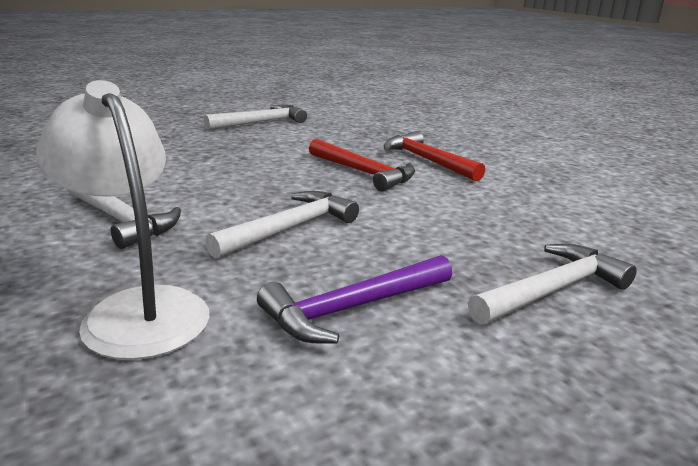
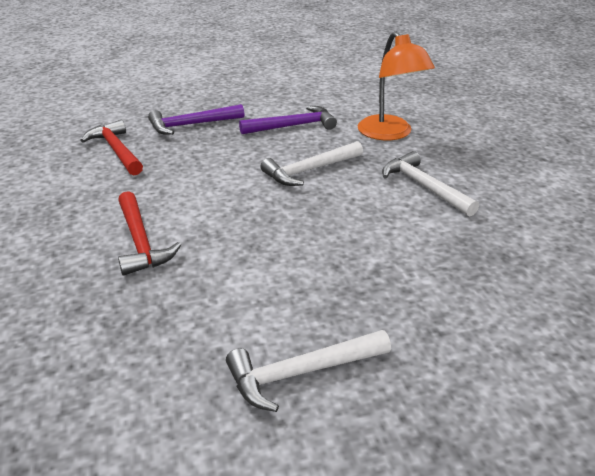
camera: 165 degrees left, 10 degrees up
white lamp [36,80,210,360] -> orange lamp [358,31,435,140]
red hammer [309,139,415,191] -> red hammer moved to [80,120,143,175]
white hammer [468,244,637,325] -> purple hammer [148,104,244,135]

